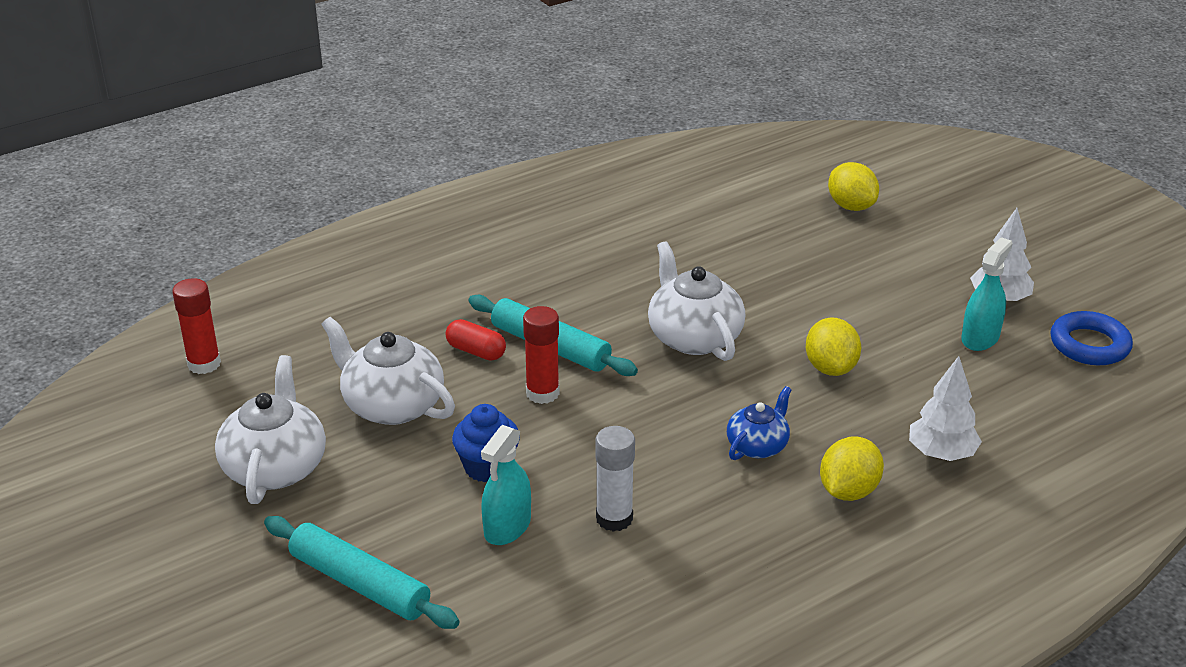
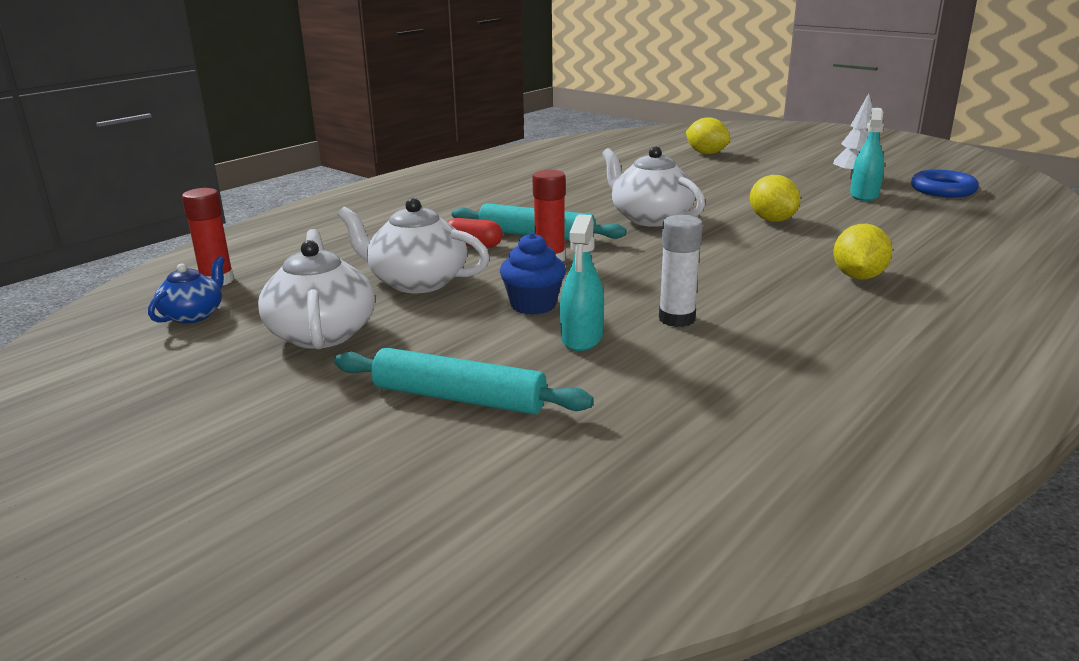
camera: 15 degrees left, 10 degrees down
blue teapot [727,386,792,460] -> blue teapot moved to [148,256,225,324]
white tree [909,356,982,461] -> none

